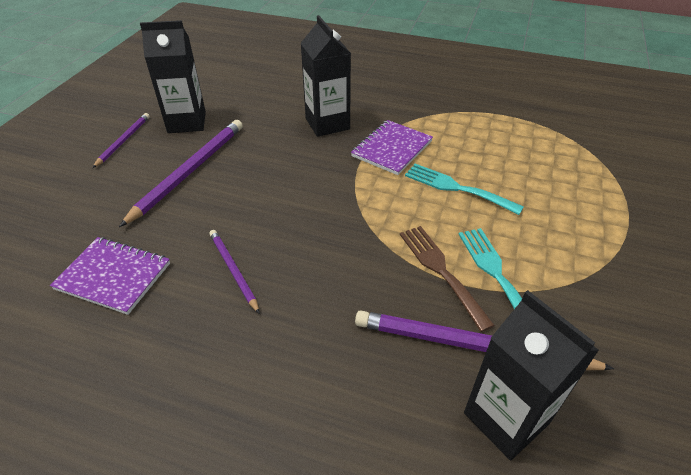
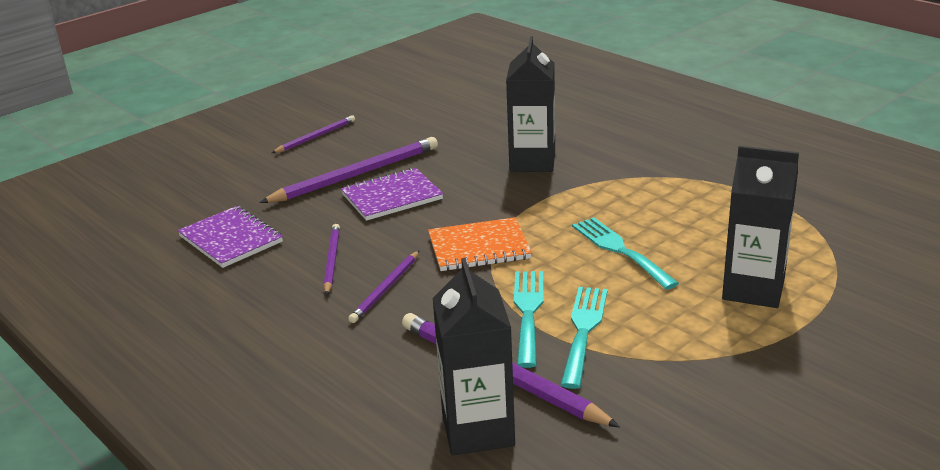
camera: 30 degrees right, 15 degrees down
black carton [140,20,206,133] -> black carton moved to [722,146,799,308]
purple notebook [351,120,433,175] -> purple notebook moved to [341,168,443,221]
brown fork [400,226,495,332] -> turquoise fork [514,271,543,368]
none -> purple pencil [348,251,419,323]
none -> orange notebook [428,217,532,271]

